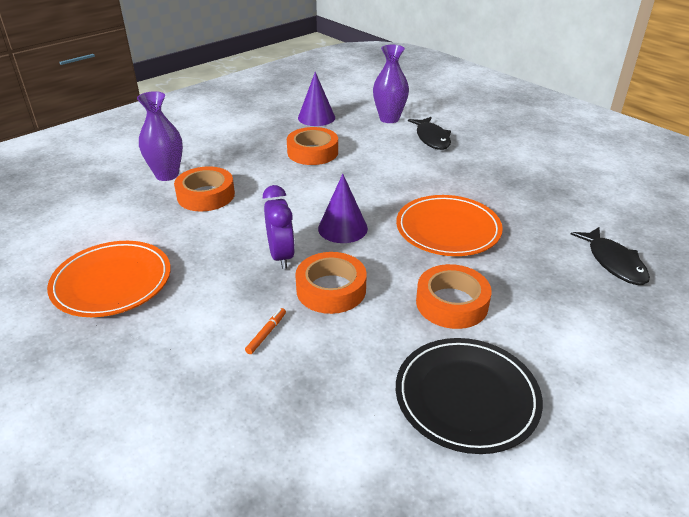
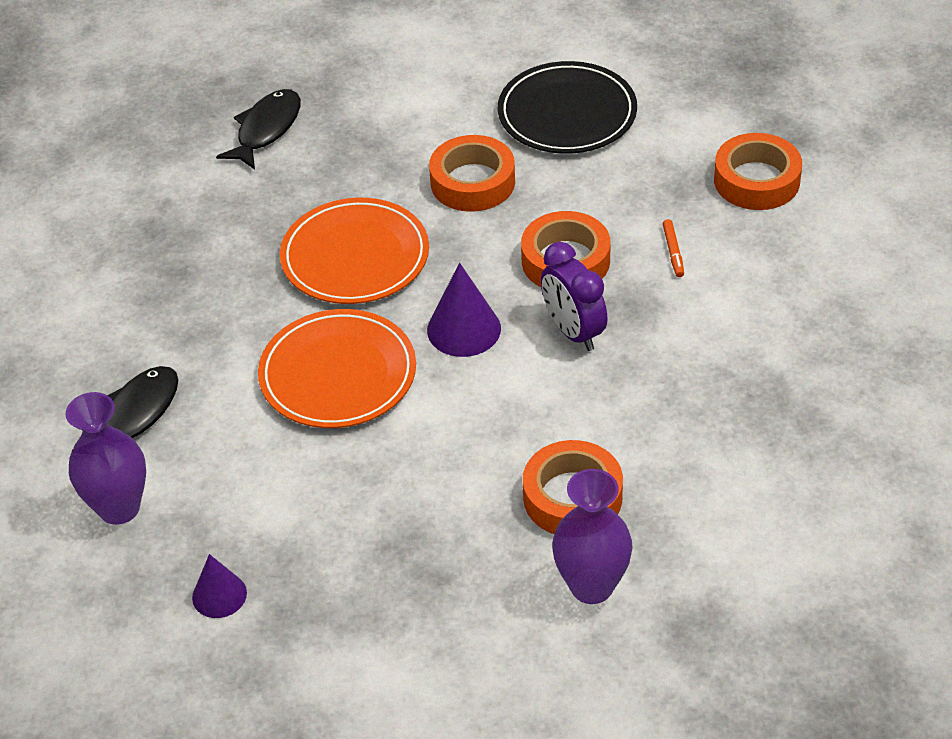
camera: 135 degrees left, 10 degrees up
orange plate [47,241,171,317] -> orange plate moved to [258,309,416,428]
orange marker [245,308,286,354] -> orange marker turned 75 degrees counterclockwise [663,219,684,277]
purple clock [263,185,295,269] -> purple clock turned 60 degrees counterclockwise [541,242,608,351]
orange tape [287,127,338,165] -> orange tape moved to [714,133,802,210]
purple cone [298,72,335,126] -> purple cone [192,554,247,618], size x0.66

